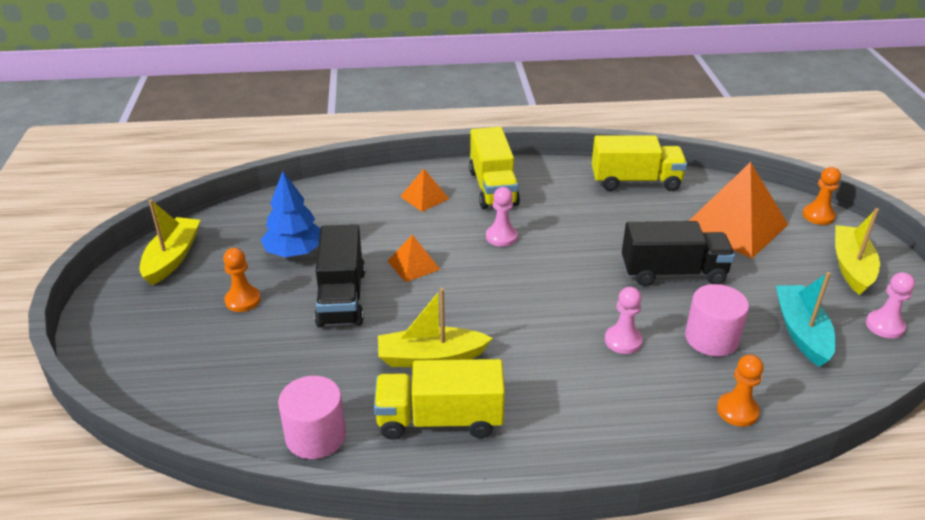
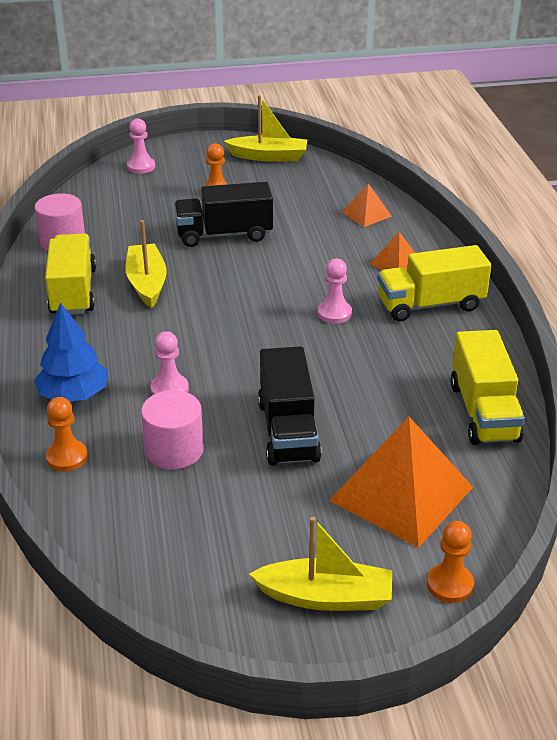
camera: 85 degrees right, 0 degrees up
blue tree [261,171,320,257] -> blue tree moved to [34,302,108,402]
orange pyramid [387,235,440,282] -> orange pyramid moved to [341,183,392,227]
turquoise boat [776,272,836,367] -> none
pink pawn [866,272,915,339] -> pink pawn moved to [127,118,155,174]

